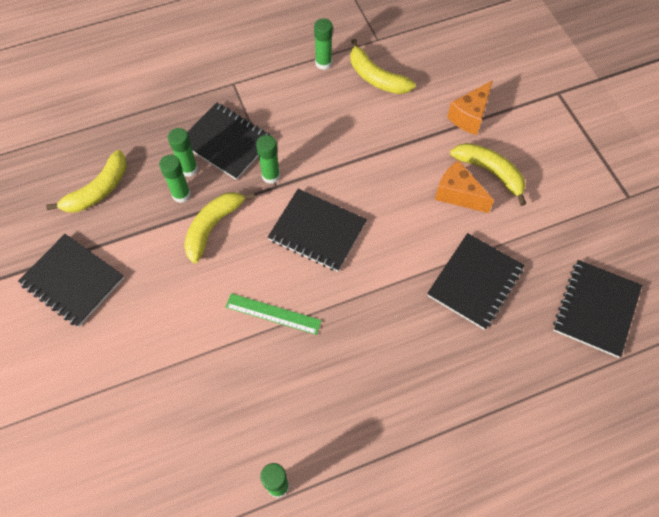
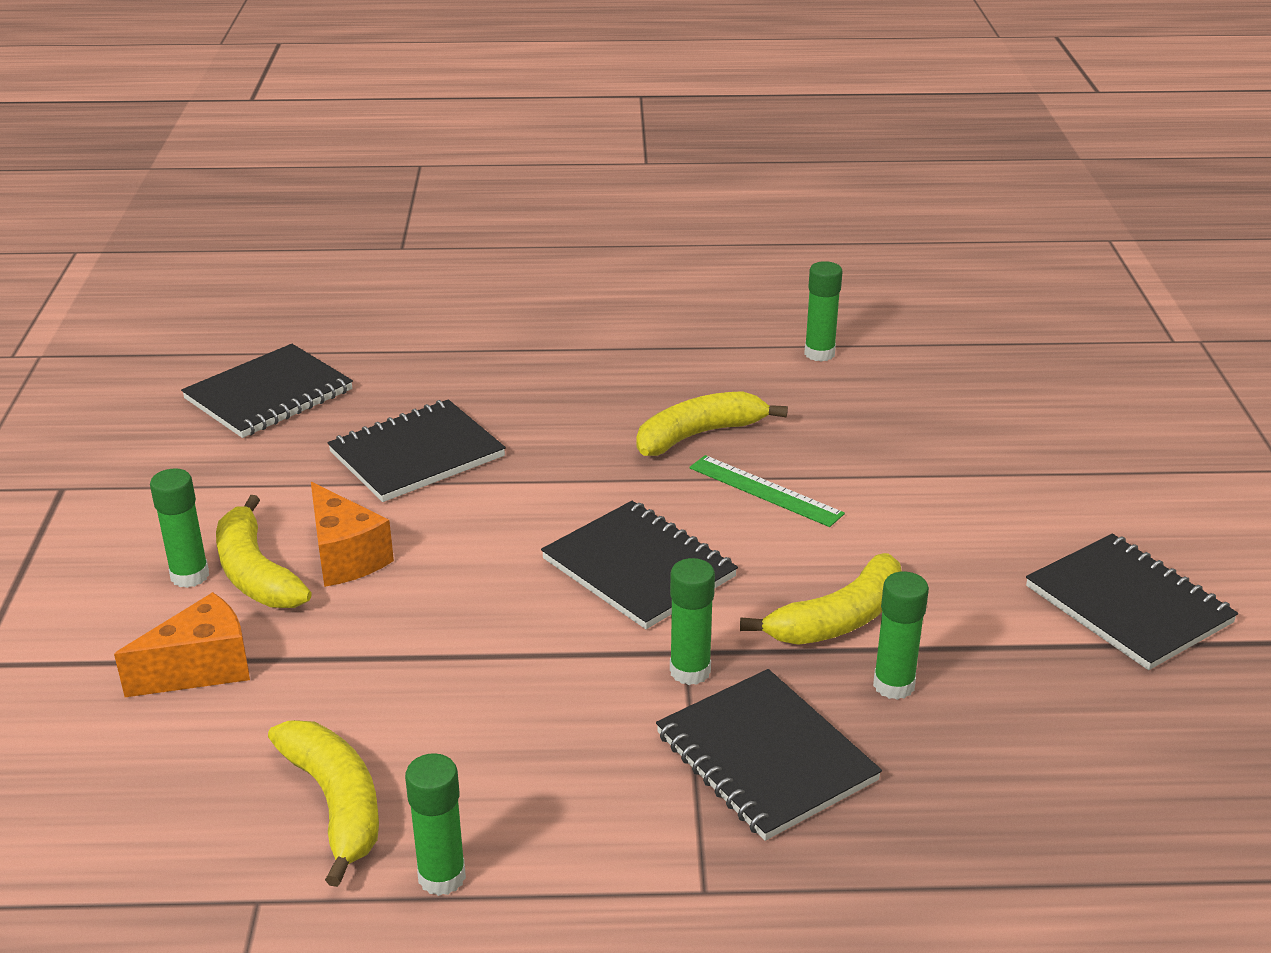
camera: 160 degrees left, 30 degrees down
yellow banana [46,150,127,213] -> yellow banana moved to [636,391,788,456]
green glue stick [168,128,198,177] -> green glue stick moved to [150,469,209,588]

